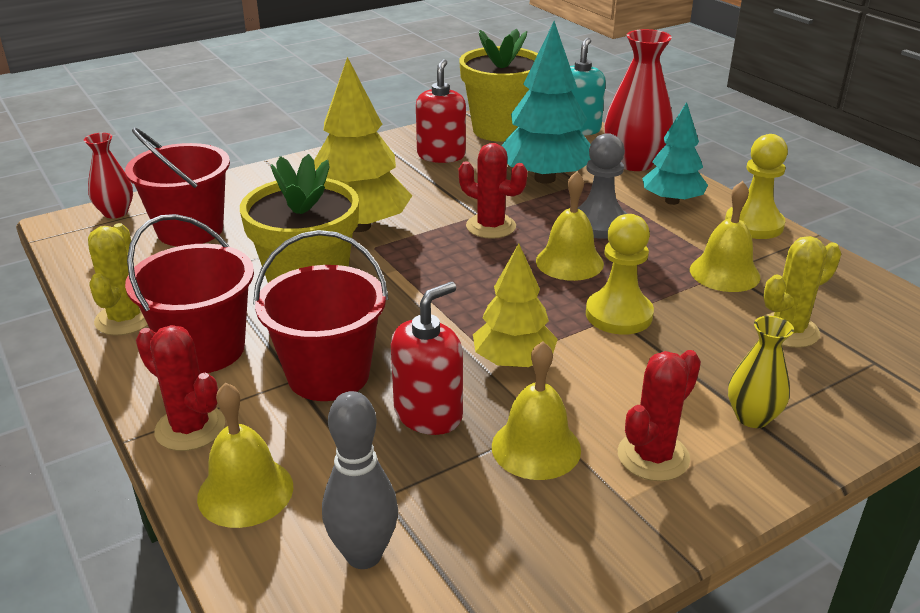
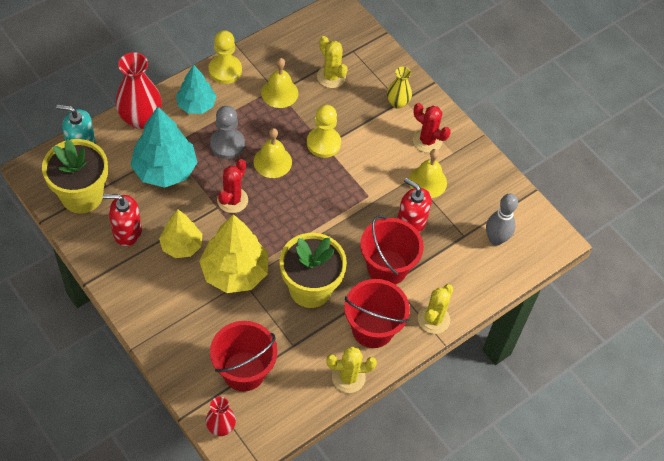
camera: 100 degrees left, 25 degrees up
red cactus [136,325,225,451] -> yellow cactus [418,284,453,334]
yellow bell [197,382,293,528] -> none
yellow tree [473,243,558,367] -> yellow tree moved to [159,210,202,258]

